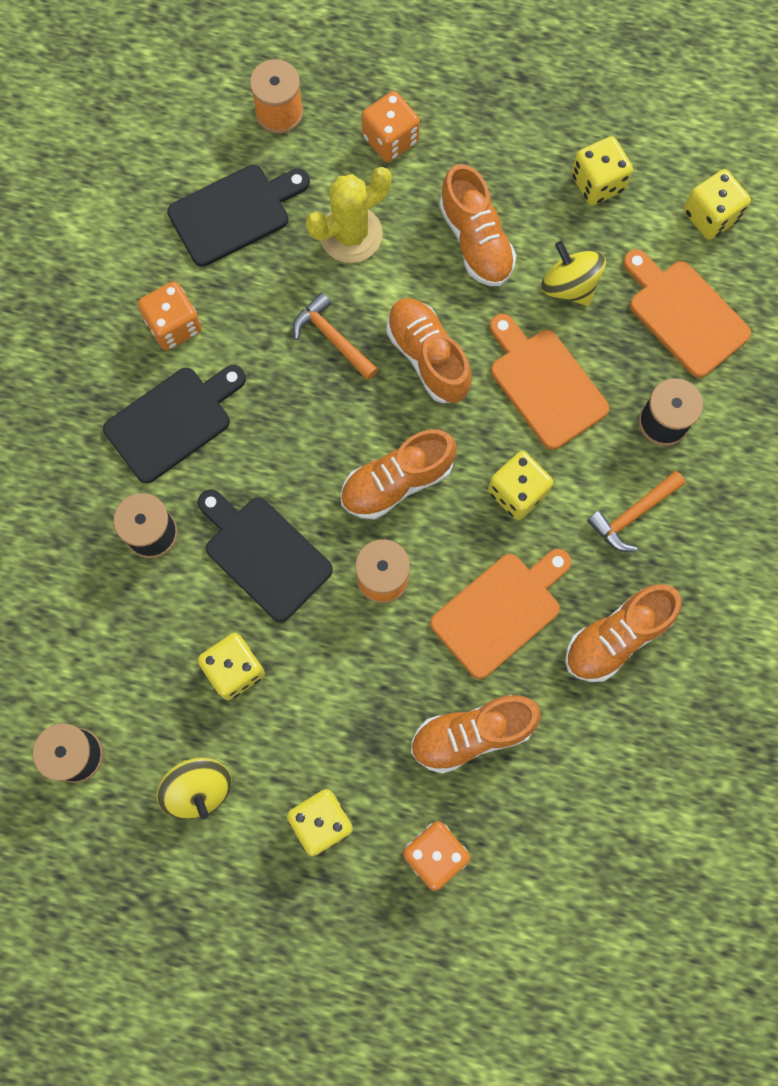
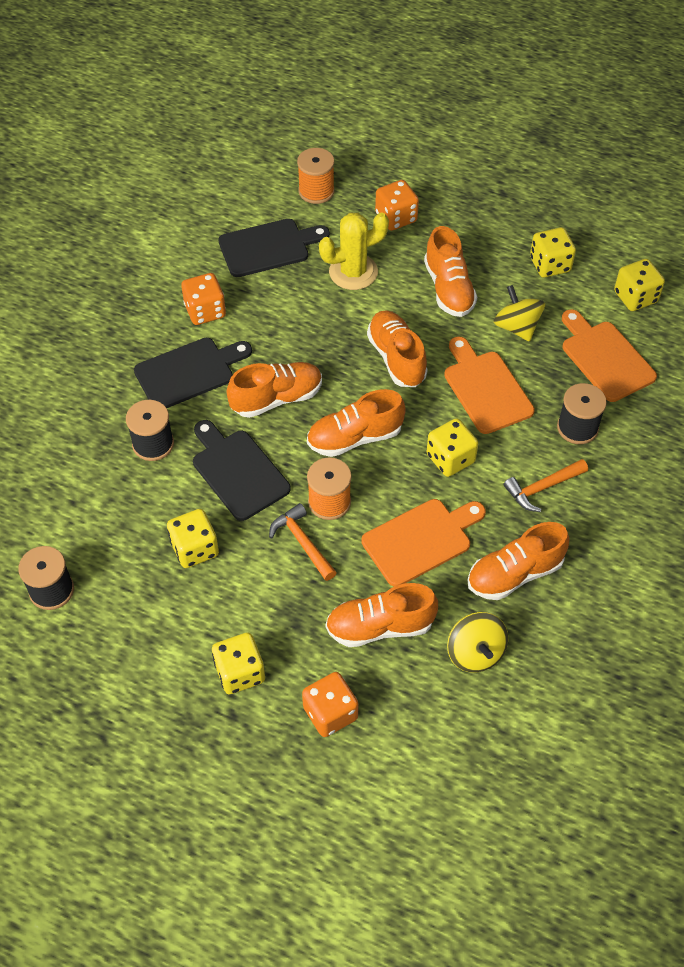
camera: 10 degrees right, 20 degrees down
yellow spinning top [157,758,232,819] -> yellow spinning top moved to [447,612,508,672]
orange hammer [293,292,378,380] -> orange hammer moved to [269,503,337,581]
none -> orange shoe [227,362,322,418]

